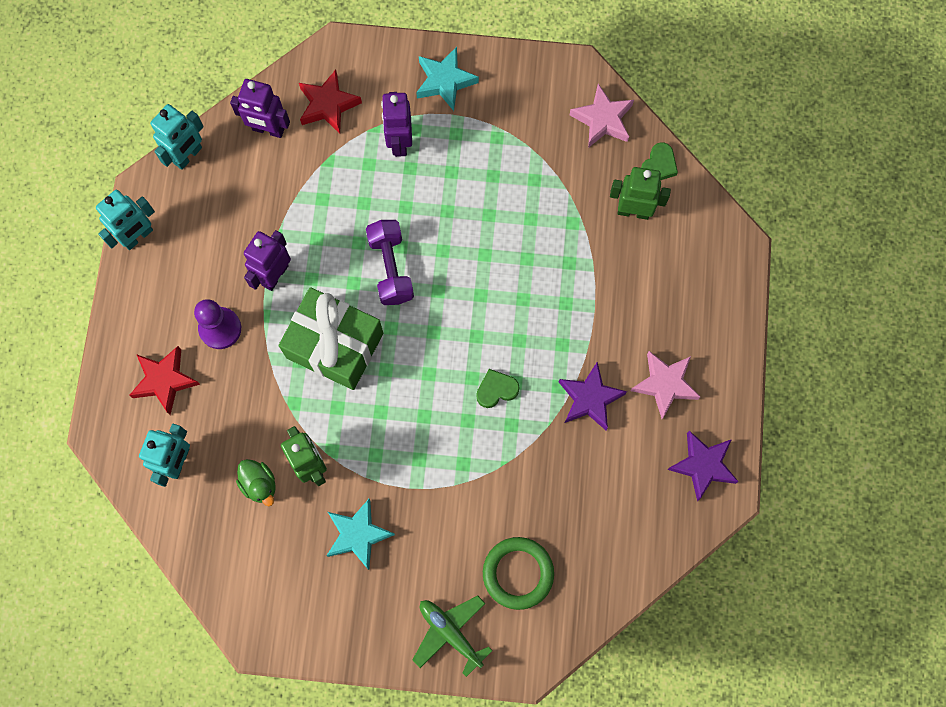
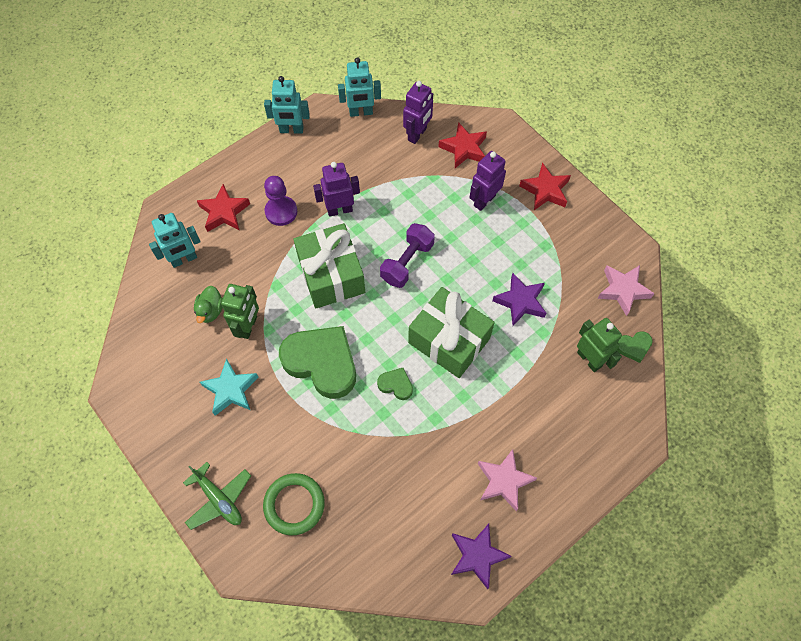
camera: 45 degrees right, 10 degrees down
purple robot [230,79,290,138] -> purple robot turned 120 degrees counterclockwise [403,81,433,144]
green plane [413,595,492,677] -> green plane turned 135 degrees clockwise [183,462,251,530]
turquoise star [416,47,479,111] -> red star [519,162,571,210]
purple star [559,362,627,430] -> purple star moved to [492,273,546,326]
none -> green heart [279,326,356,399]
none -> green gift [408,287,495,378]

